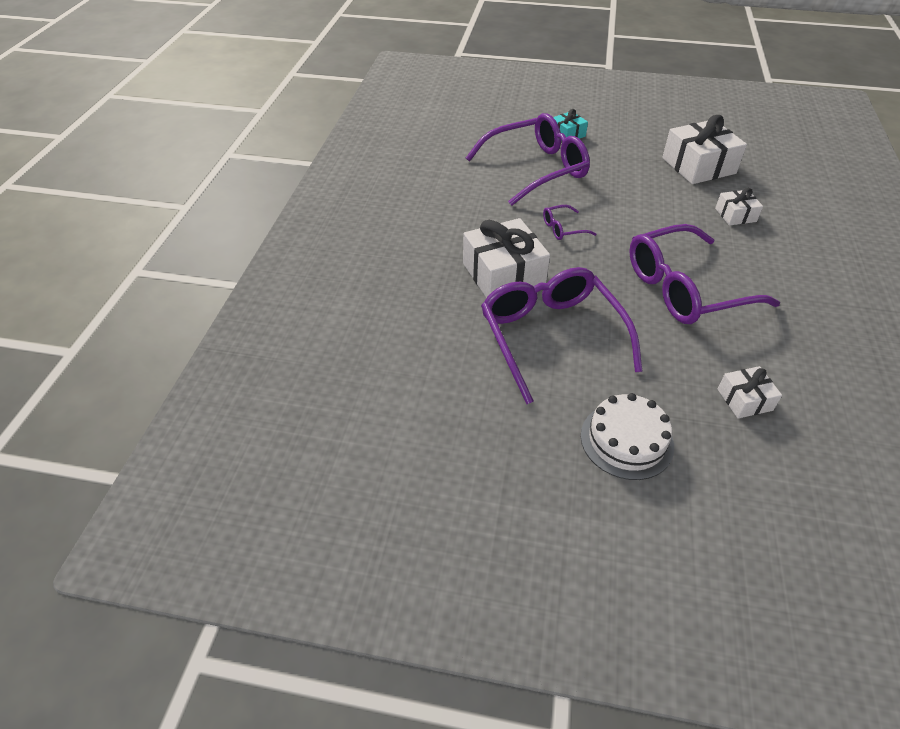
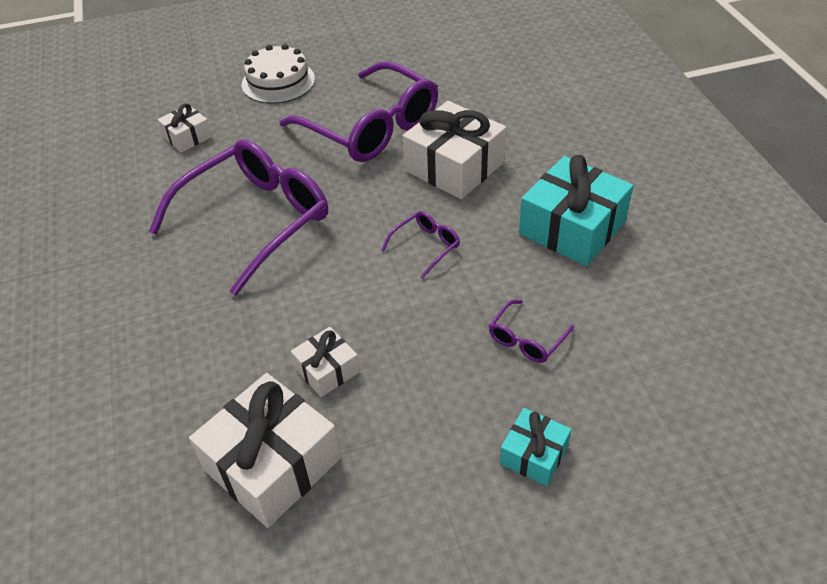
camera: 155 degrees right, 0 degrees up
purple glasses [466,113,590,206] -> purple glasses [489,300,574,363], size x0.42
white gift [715,188,763,226] -> white gift moved to [291,327,360,397]
none -> turquoise gift [519,155,633,266]

